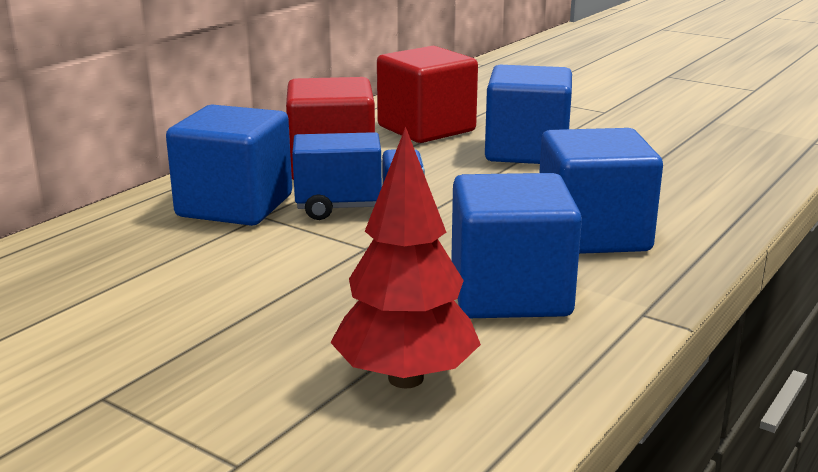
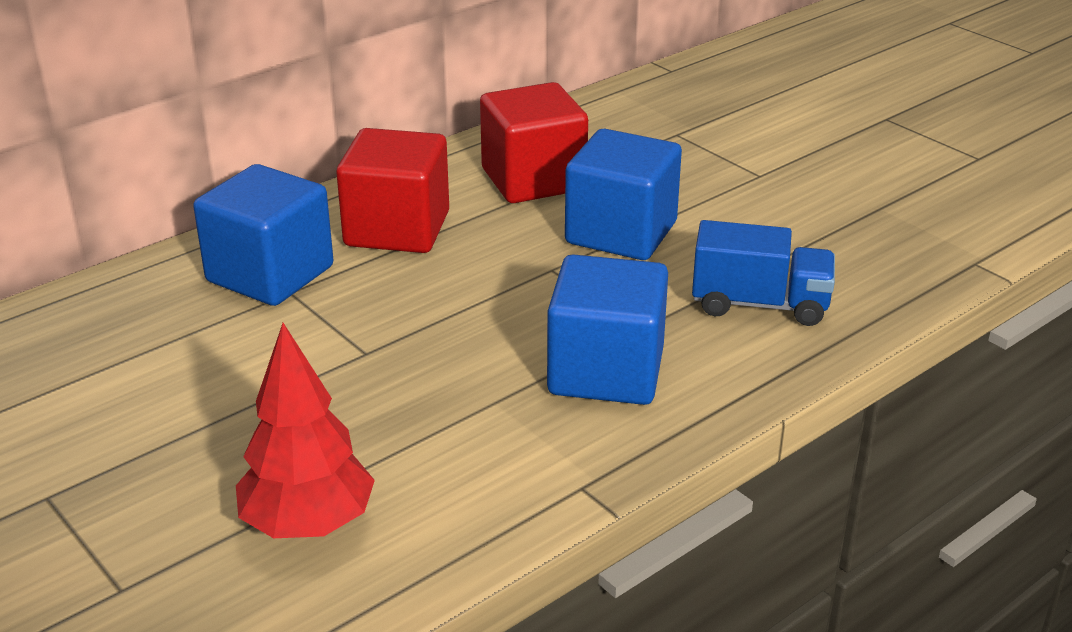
camera: 15 degrees right, 10 degrees up
blue truck [292,132,425,220] -> blue truck moved to [692,220,835,326]
blue cube [451,173,582,318] -> none

